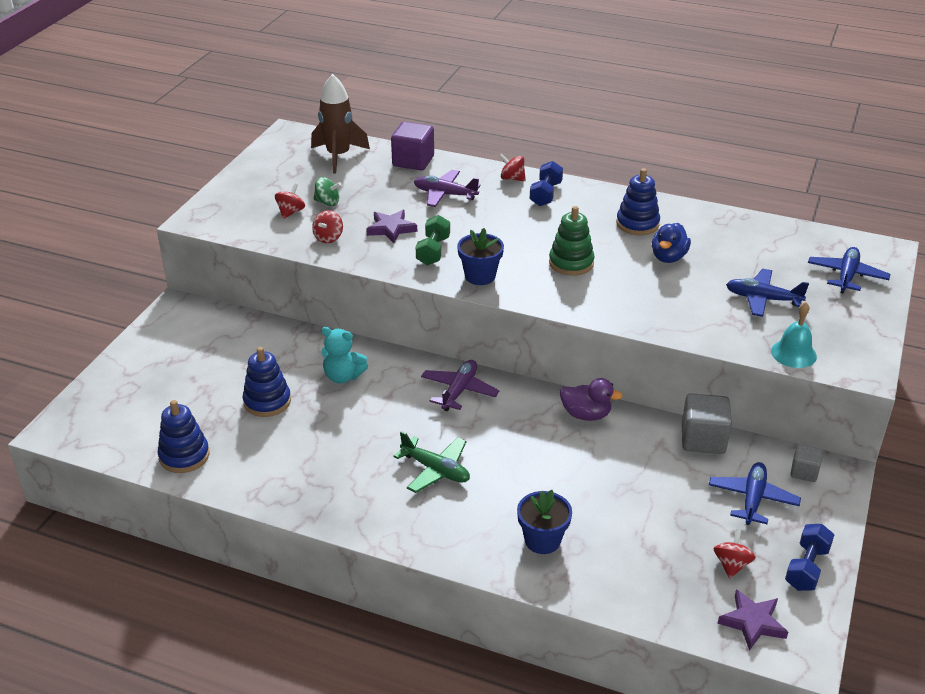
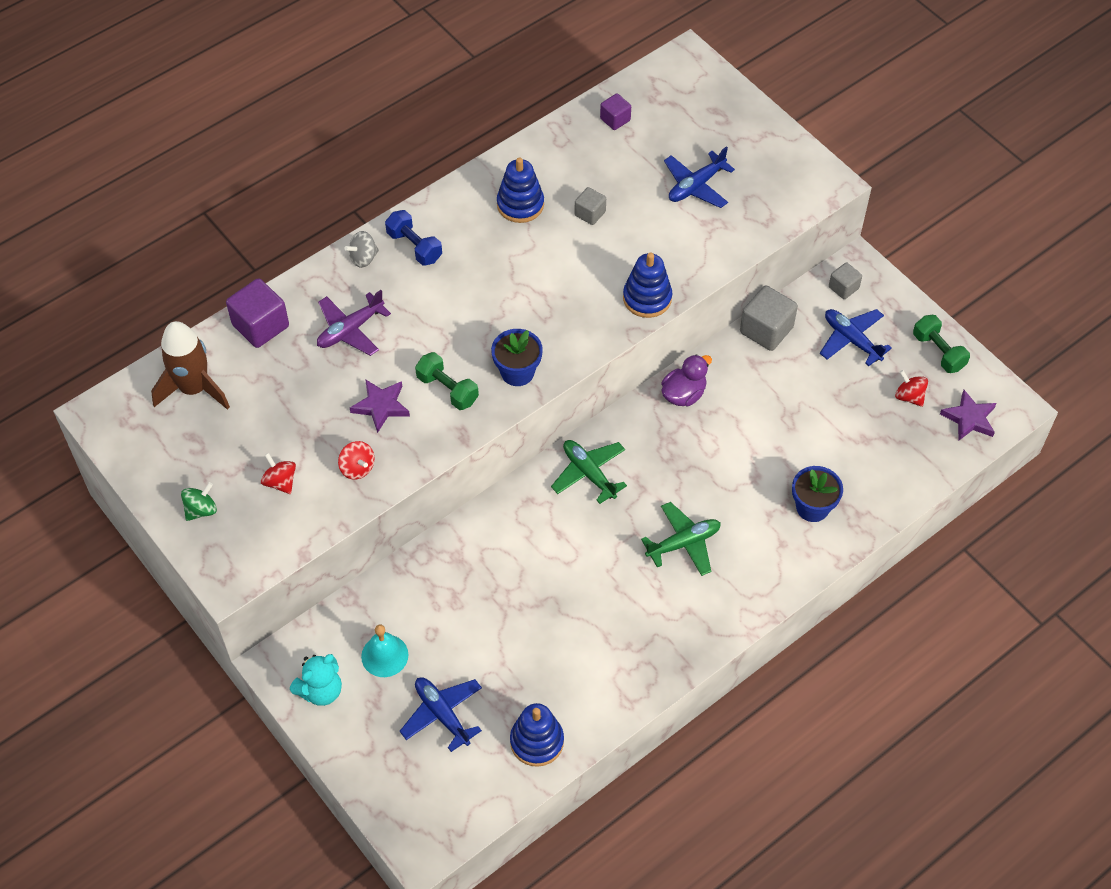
camera: 60 degrees left, 20 degrees up
blue stacking toy [243,347,291,417] -> blue stacking toy moved to [623,253,672,318]
green spinning top [313,177,341,206] -> green spinning top moved to [181,482,217,521]
turquoise teddy bear [321,327,368,384] -> turquoise teddy bear moved to [290,654,342,706]
purple plane [421,360,499,411] -> green plane [551,440,627,504]
red spinning top [499,154,526,181] -> grey spinning top [344,231,379,268]
green stacking toy [549,206,595,276] -> none
blue duck [652,223,691,263] -> grey cube [574,187,606,225]
turquoise bell [771,302,817,368] -> turquoise bell moved to [361,624,408,677]
blue dumbbell [785,524,834,591] -> green dumbbell [913,315,970,373]
blue plane [808,247,890,294] -> blue plane moved to [400,677,482,752]
none -> purple cube [600,93,631,130]

